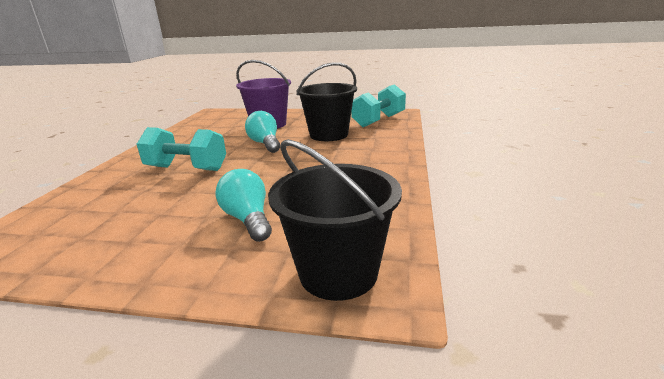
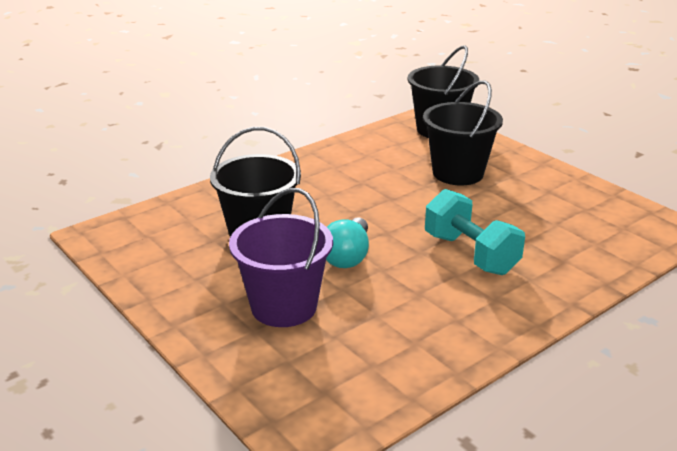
camera: 140 degrees left, 5 degrees up
turquoise light bulb [216,169,272,242] -> black bucket [423,80,503,185]
turquoise dumbbell [351,84,406,127] -> none

